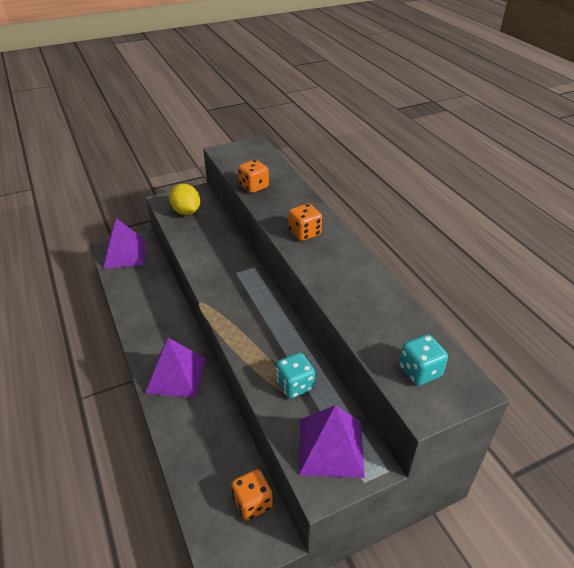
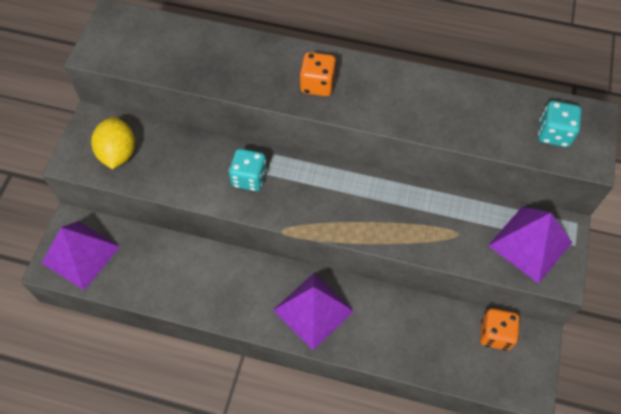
camera: 50 degrees left, 20 degrees up
yellow lemon [169,184,200,215] -> yellow lemon turned 75 degrees clockwise [91,117,135,169]
orange dice [238,160,269,193] -> none
turquoise dice [276,353,315,399] -> turquoise dice moved to [229,149,267,191]

